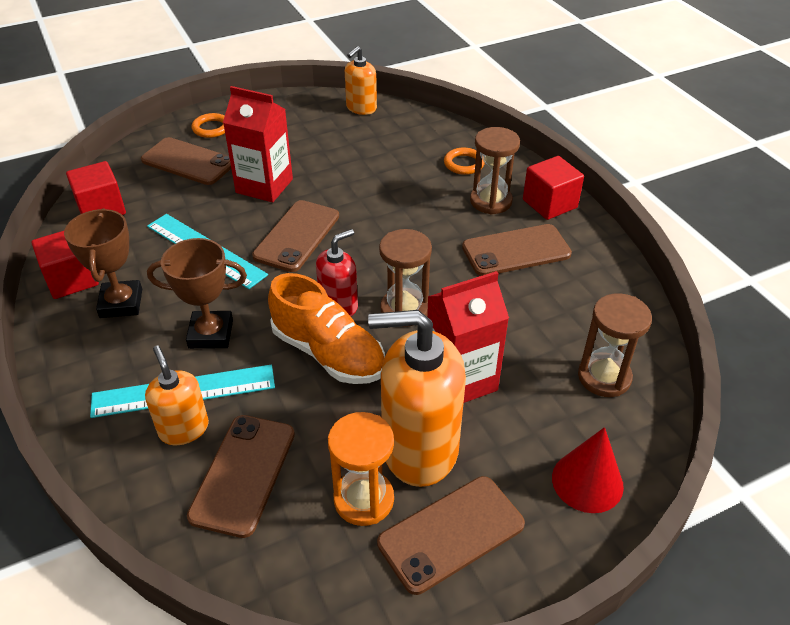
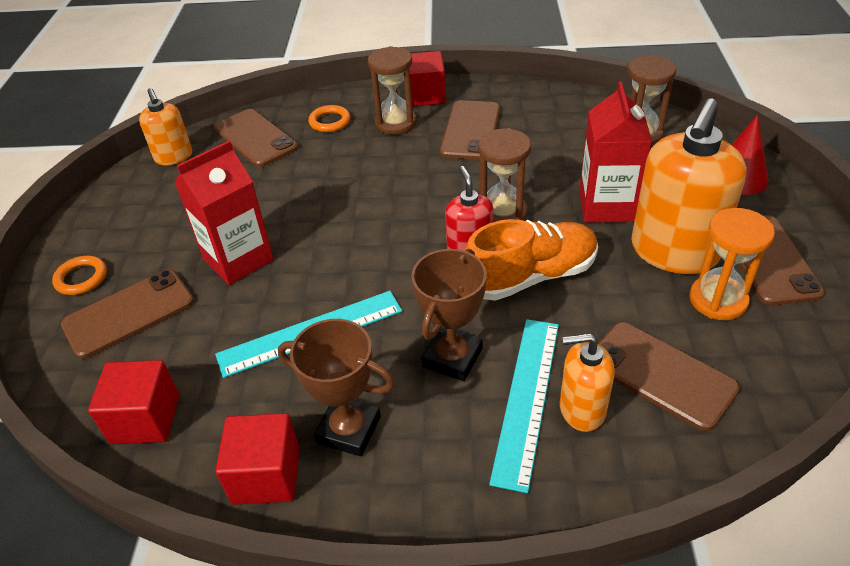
camera: 60 degrees left, 0 degrees up
brown phone [252,200,339,272] -> brown phone moved to [214,109,298,167]

